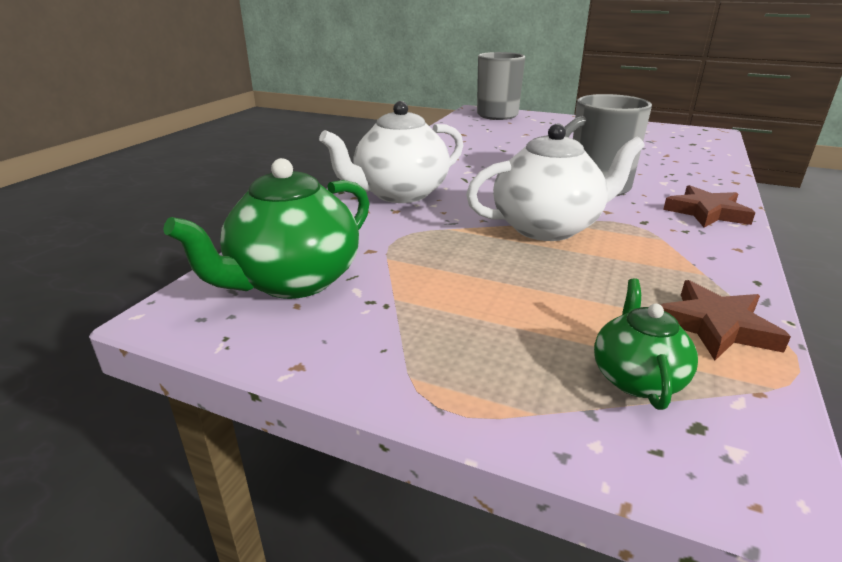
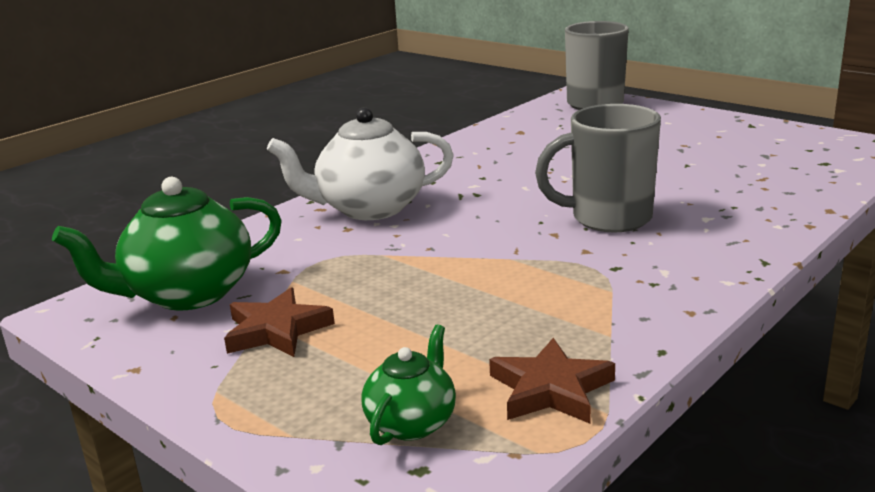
camera: 20 degrees right, 5 degrees down
white teapot [466,124,645,241] -> none
brown star [663,185,755,228] -> brown star moved to [224,287,335,357]

